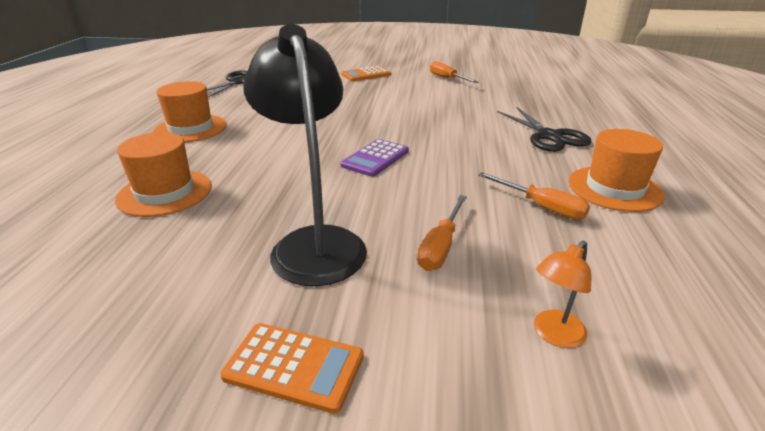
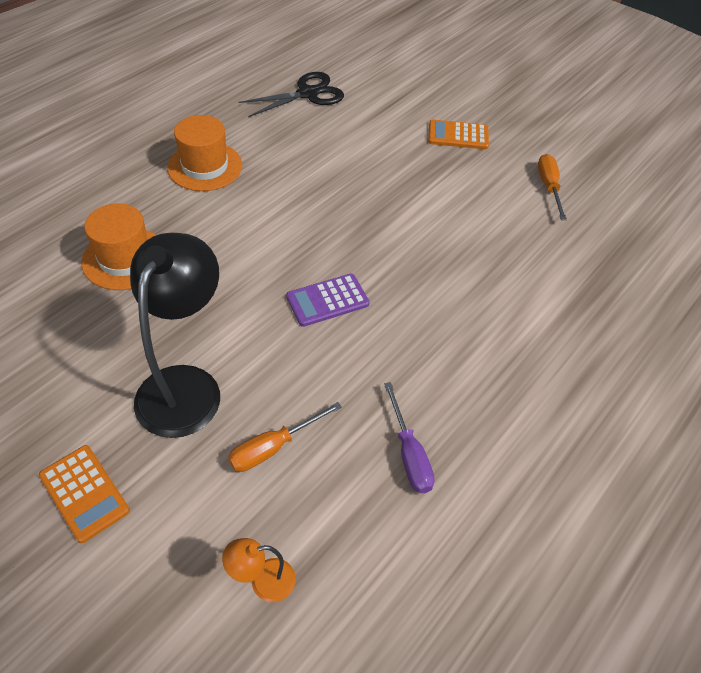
camera: 30 degrees right, 20 degrees up
orange screwdriver [478,172,590,220] -> purple screwdriver [384,382,435,493]
black scissors [497,107,592,152] -> none
orange hat [568,129,665,212] -> none

